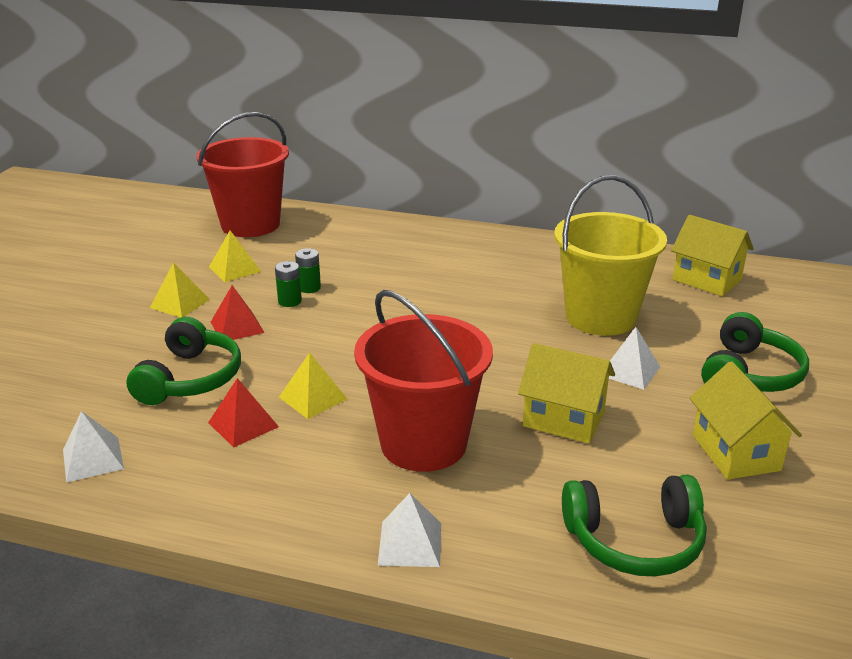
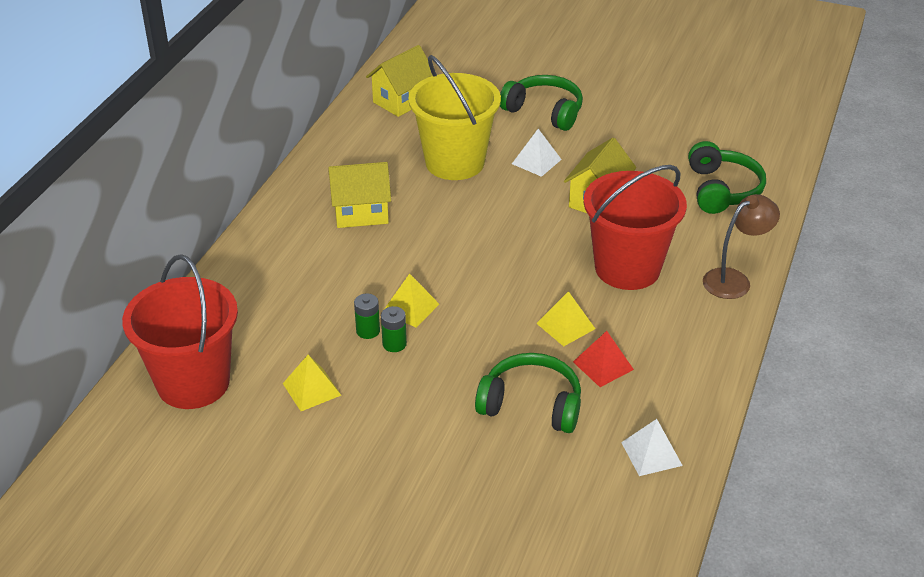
camera: 85 degrees left, 10 degrees up
yellow pyramid [150,263,210,318] -> yellow pyramid moved to [385,274,439,327]
red pyramid [211,285,265,340] -> none
white pyramid [378,493,441,567] -> brown lamp [703,194,780,299]
yellow house [690,361,802,480] -> yellow house moved to [328,162,391,228]

